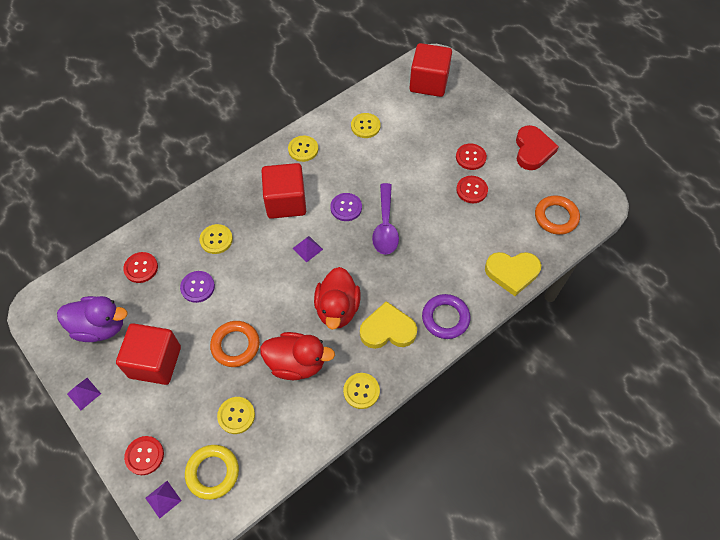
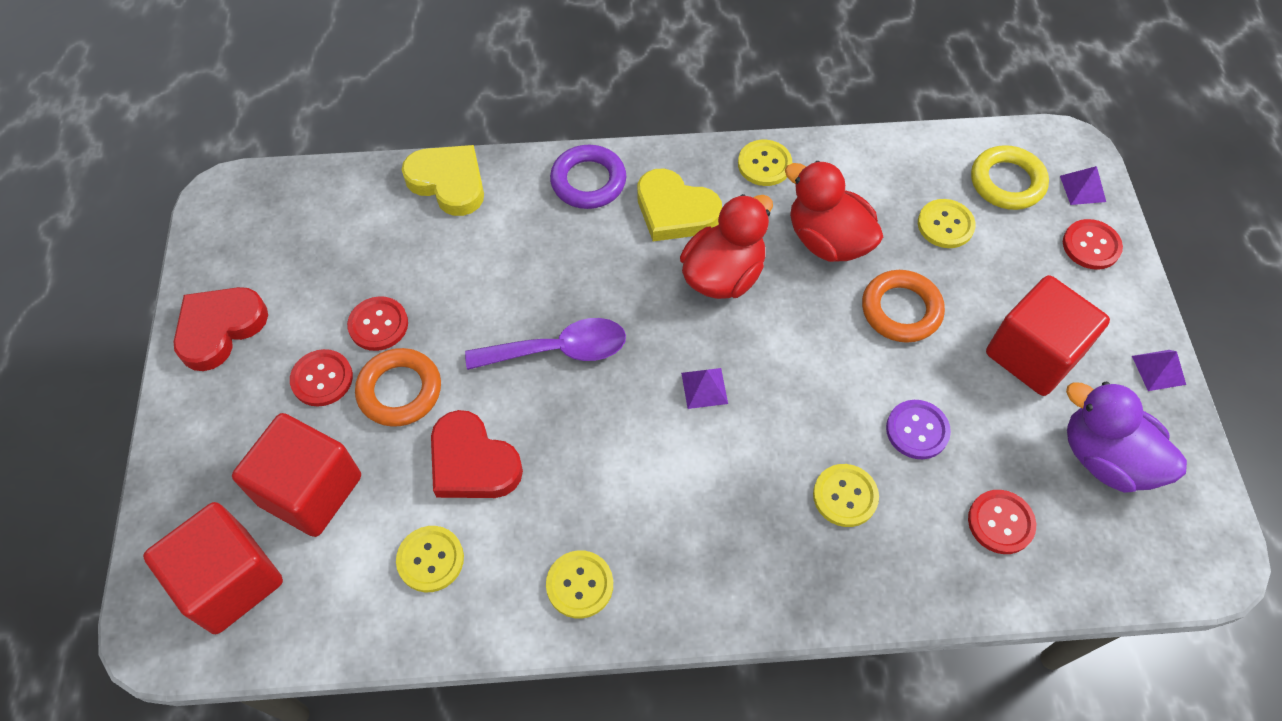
camera: 145 degrees left, 0 degrees up
red cube [261,163,306,219] -> red cube moved to [232,413,361,537]
purple button [330,193,362,221] -> none
purple spoon [372,183,399,255] -> purple spoon turned 45 degrees clockwise [465,318,626,370]
orange ring [535,195,580,235] -> orange ring moved to [355,348,441,427]
none -> red heart [431,410,523,498]

